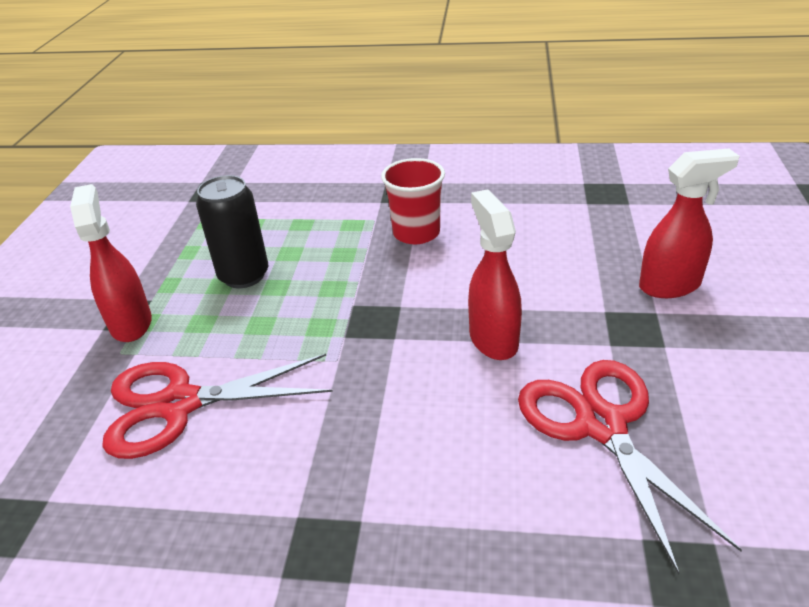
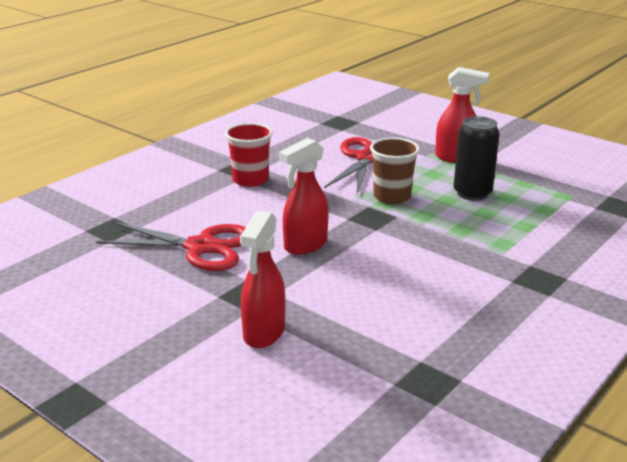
camera: 120 degrees right, 10 degrees down
red cup [381,158,445,244] -> red cup moved to [225,123,273,187]
red spray bottle [468,189,522,360] -> red spray bottle turned 120 degrees clockwise [279,138,329,255]
none -> brown cup [370,138,420,204]

